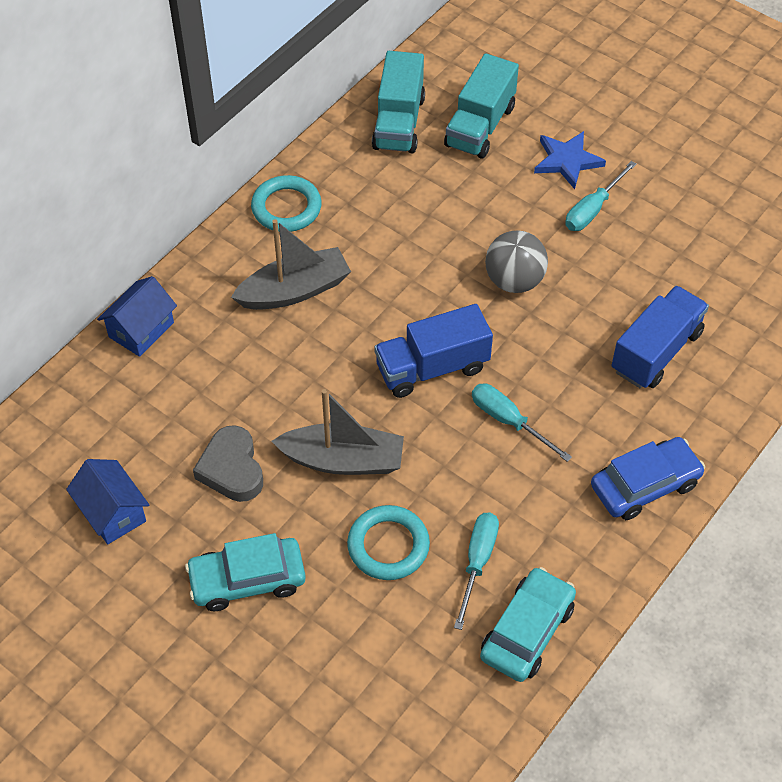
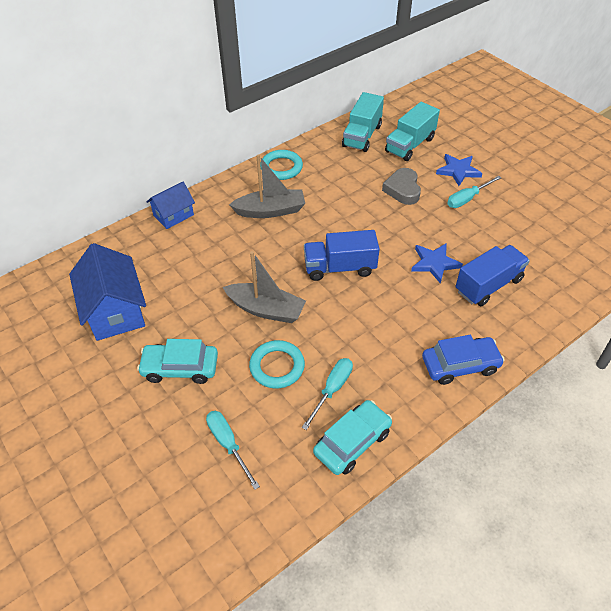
camera: 15 degrees right, 5 degrees down
blue house [66,459,149,544] -> blue house [69,243,146,341], size x1.67
grey heart [193,425,263,502] -> grey heart moved to [382,168,421,205]
turquoise screwdriver [472,383,572,462] -> turquoise screwdriver moved to [206,411,260,490]
grey ball [485,230,548,293] -> none
none -> blue star [411,243,463,284]

